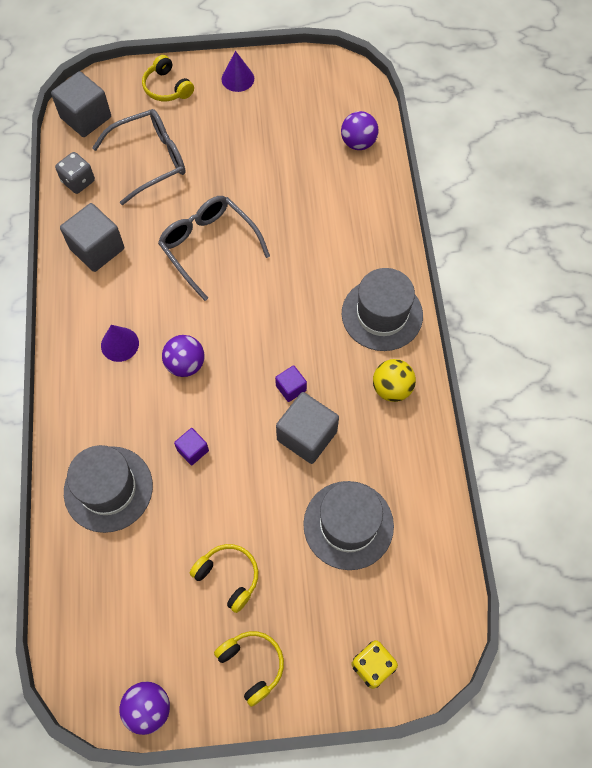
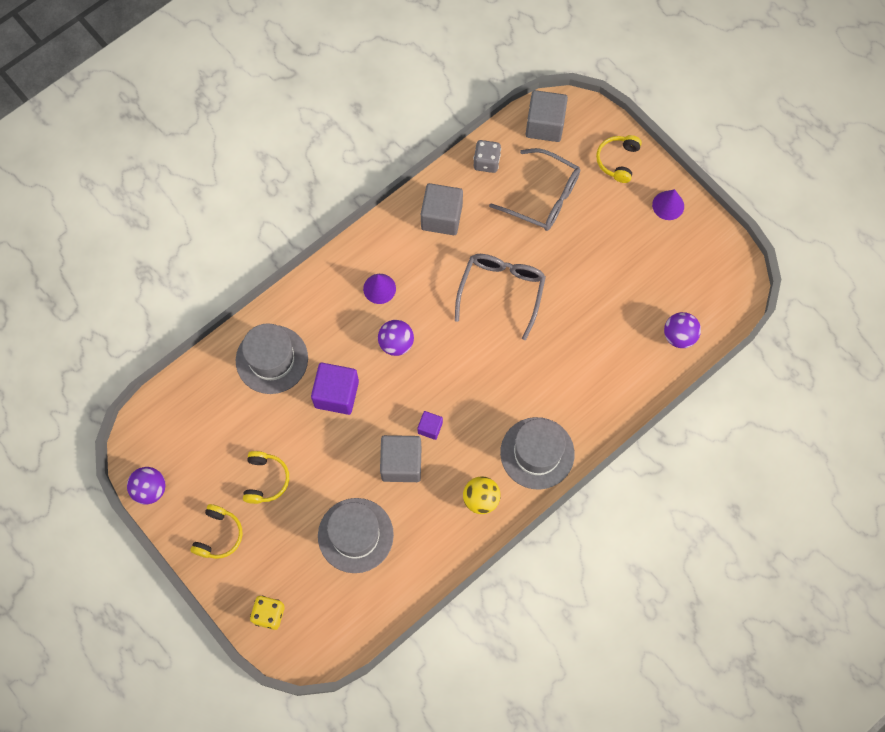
camera: 55 degrees right, 5 degrees up
purple cube [174,428,209,465] -> purple cube [311,363,359,415], size x1.91

